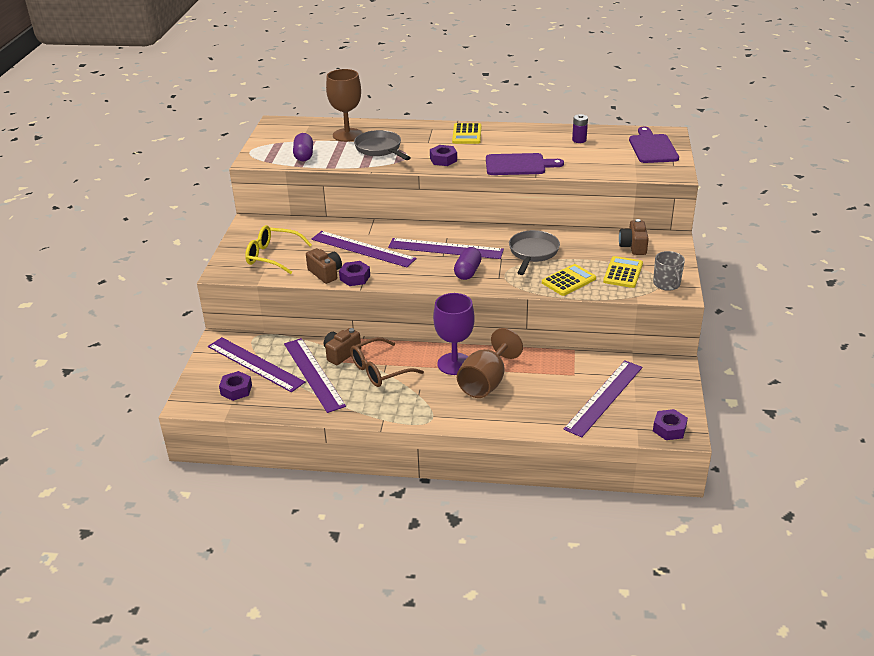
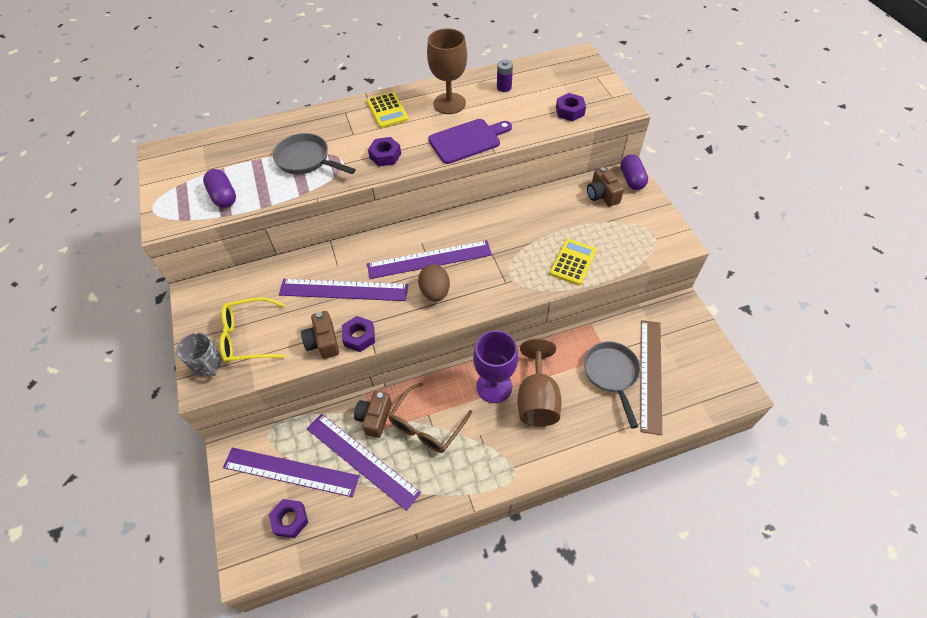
camera: 25 degrees left, 20 degrees up
brown camera [306,248,342,284] -> brown camera turned 135 degrees counterclockwise [301,311,339,359]
brown goblet [326,69,362,142] -> brown goblet moved to [427,28,467,114]
purple capsule [454,247,482,280] -> purple capsule moved to [621,154,648,190]
grey pan [509,230,560,275] -> grey pan moved to [584,341,641,429]
purple ruler [564,360,642,437] -> brown ruler [640,320,662,435]
yellow calculator [603,256,643,288] -> none
purple cutting board [629,127,679,163] -> none
grey mug [653,251,685,291] -> grey mug moved to [176,332,222,376]
purple nut [653,409,688,440] -> purple nut moved to [556,93,586,121]
none -> brown egg [418,264,450,302]

